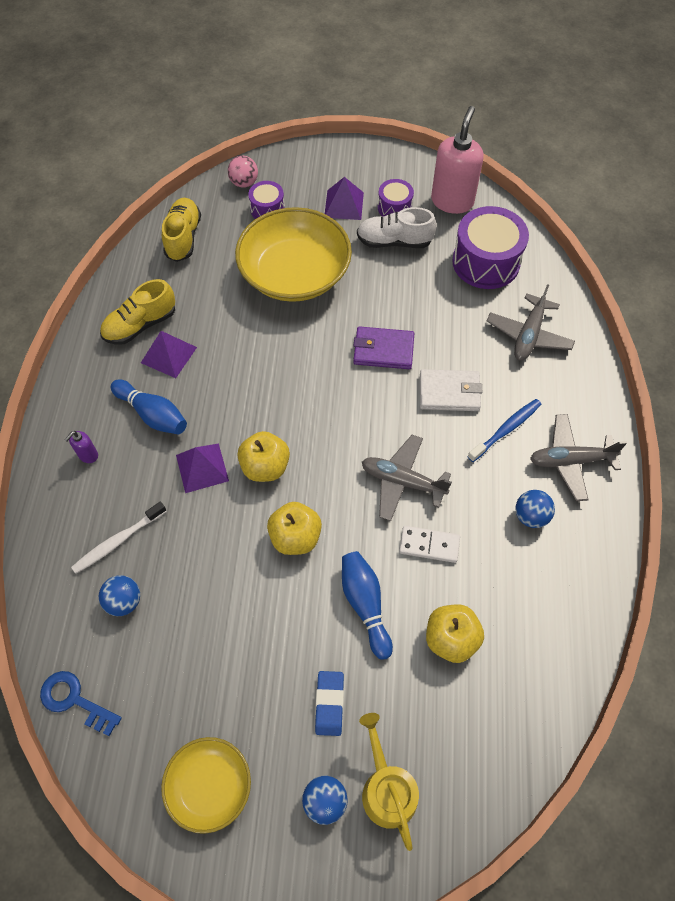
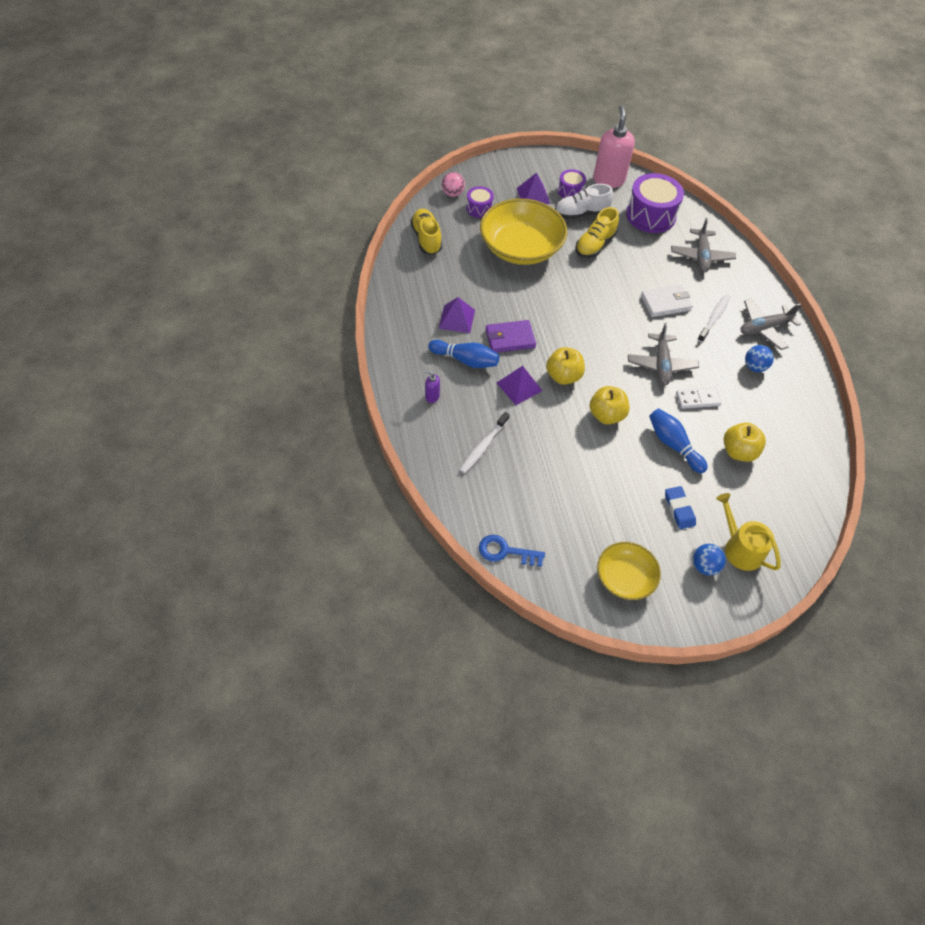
camera: 20 degrees left, 5 degrees down
purple soap dispenser [64,431,98,463] -> purple soap dispenser turned 90 degrees clockwise [424,370,440,403]
blue ball [99,575,140,616] -> none
yellow shoe [100,279,175,345] -> yellow shoe moved to [575,207,619,258]
purple wallet [353,326,414,369] -> purple wallet moved to [486,320,536,353]
grey plane [362,435,452,521] -> grey plane turned 90 degrees counterclockwise [628,323,699,385]
blue toothbrush [467,399,541,462] -> white toothbrush [697,294,730,343]

